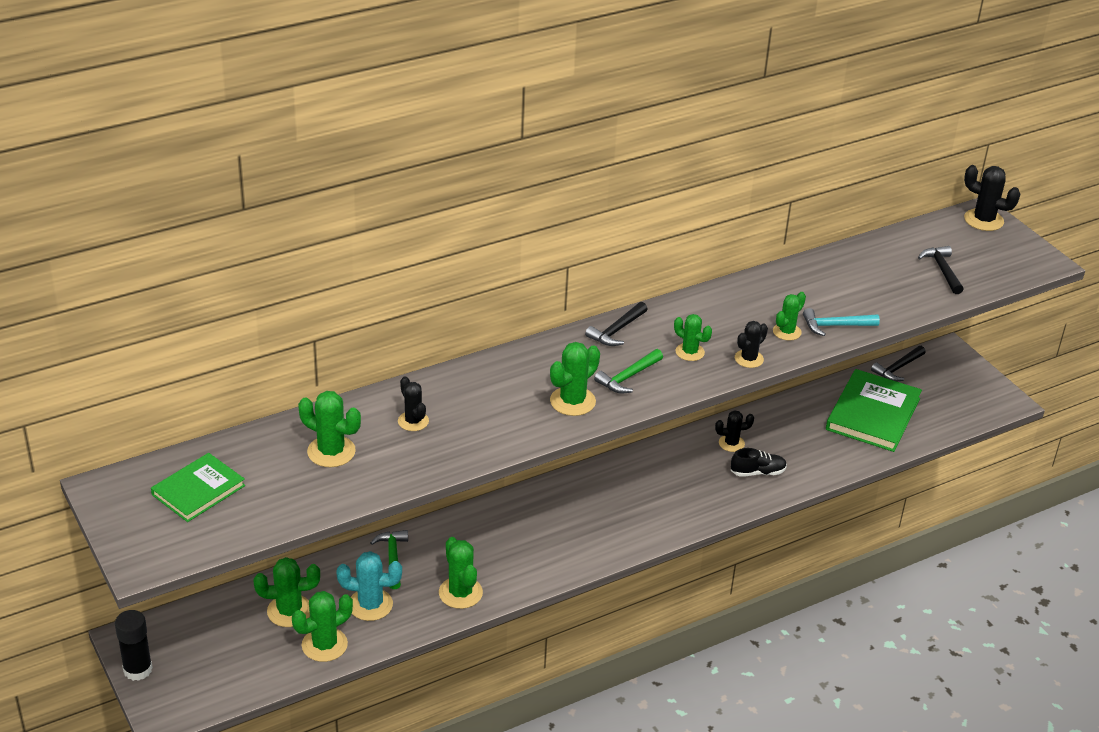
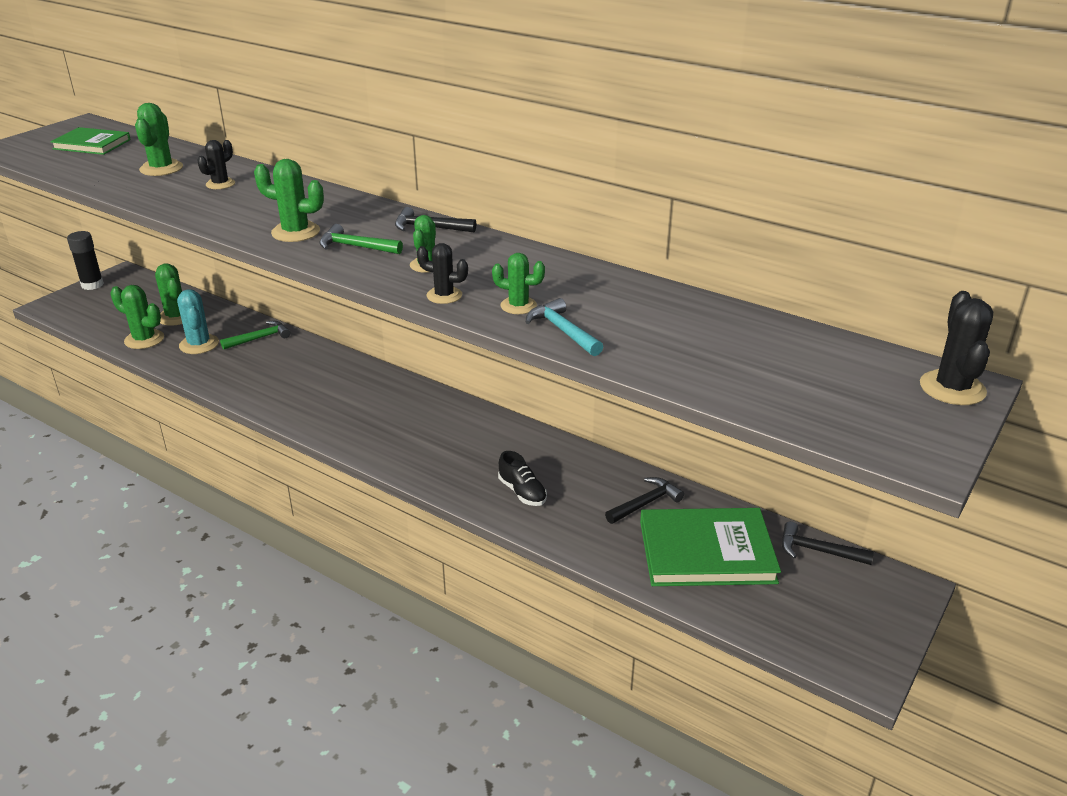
camera: 65 degrees right, 5 degrees down
green cactus [439,537,483,609] -> none
black cactus [715,410,754,452] -> none
black hammer [918,246,964,294] -> black hammer moved to [605,477,684,524]

